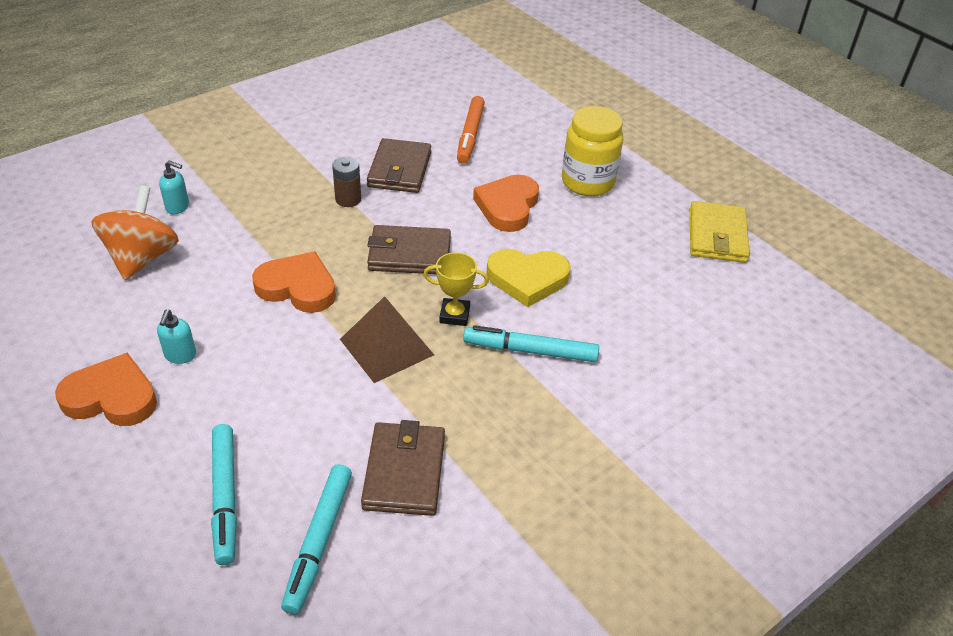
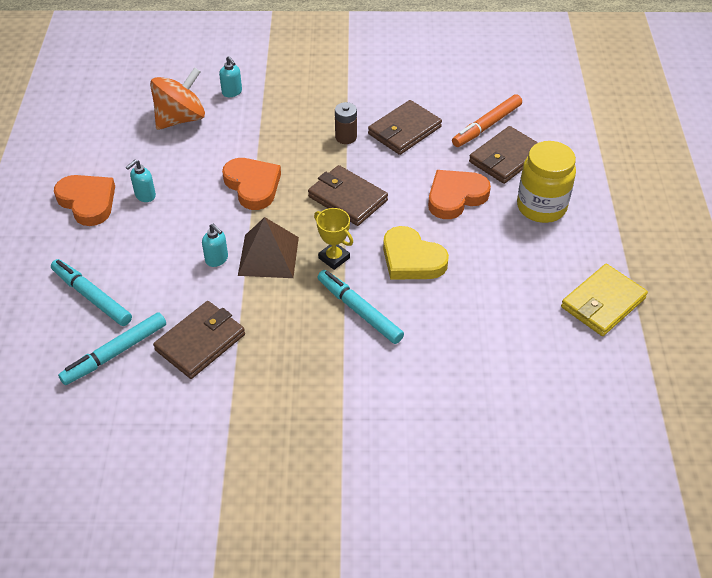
camera: 40 degrees right, 5 degrees up
turquoise marker [211,424,237,565] -> turquoise marker turned 105 degrees clockwise [51,259,132,326]
none -> turquoise soap dispenser [202,224,228,267]
none -> brown wallet [469,126,538,184]

